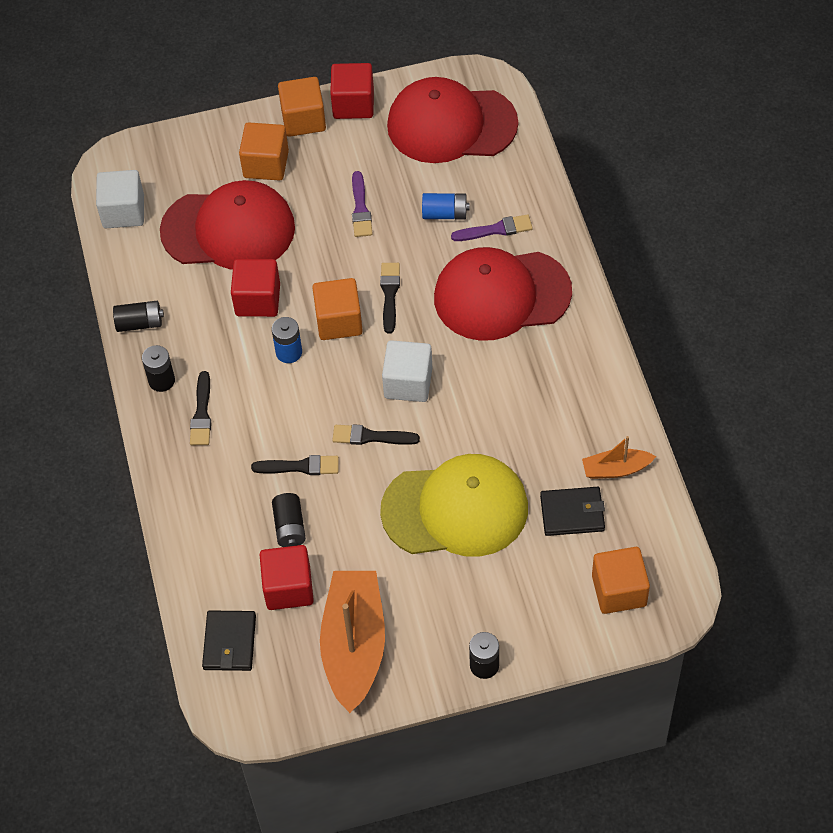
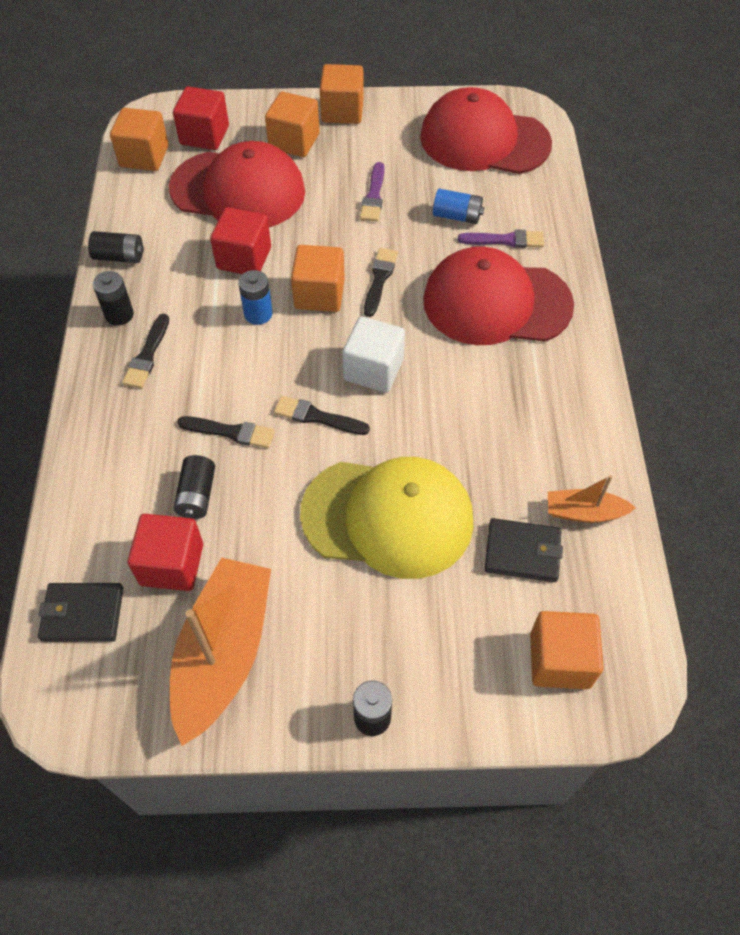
camera: 10 degrees right, 0 degrees up
white cube [96,170,144,228] -> orange cube [110,108,169,171]
black wallet [202,610,256,671] -> black wallet turned 75 degrees clockwise [38,583,123,642]
red cube [330,63,374,119] -> red cube moved to [173,86,229,150]

